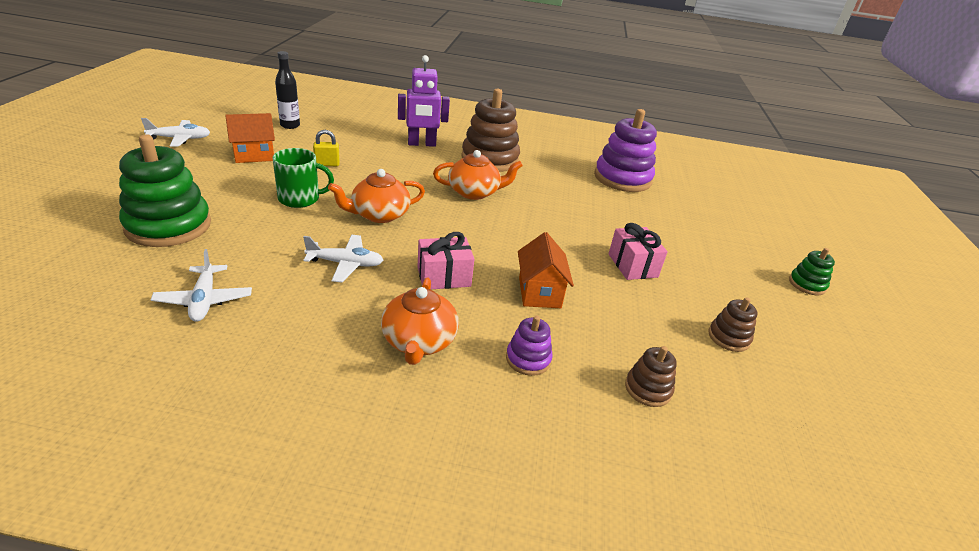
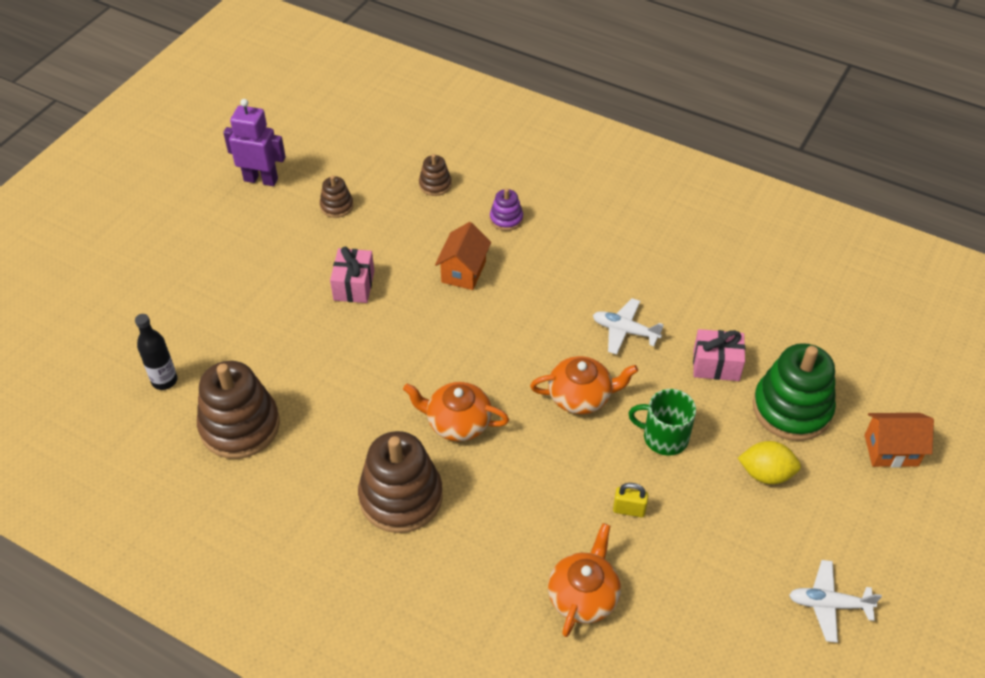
camera: 155 degrees left, 15 degrees up
white plane [151,249,252,322] -> none
orange house [225,113,275,163] -> orange house moved to [865,413,934,467]
black bottle [275,51,300,129] -> black bottle moved to [135,314,178,390]
orange teapot [381,277,459,365] -> orange teapot moved to [548,523,621,637]
purple robot [398,55,450,147] -> purple robot moved to [223,99,286,186]
pink gift [418,232,474,289] -> pink gift moved to [693,329,745,381]
purple stacking toy [594,109,657,192] -> brown stacking toy [197,361,280,459]
green stacking toy [789,248,835,295] -> none
none -> yellow lemon [738,441,801,484]

